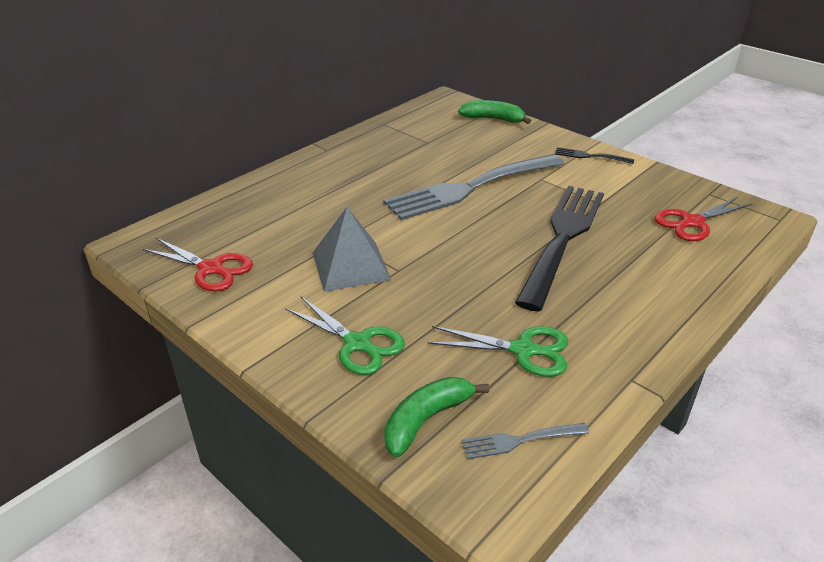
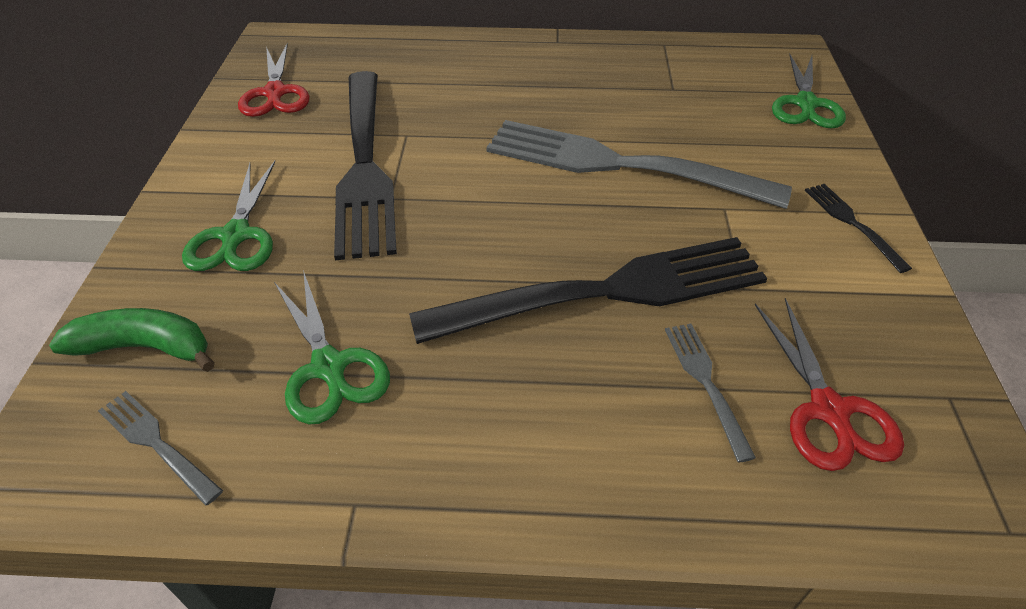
camera: 50 degrees right, 10 degrees up
grey pyramid [313,207,391,292] -> black fork [334,71,397,260]
green banana [458,100,531,124] -> green scissors [772,54,846,129]
red scissors [655,197,752,241] -> red scissors turned 120 degrees counterclockwise [755,298,904,471]
none -> grey fork [665,324,756,462]

